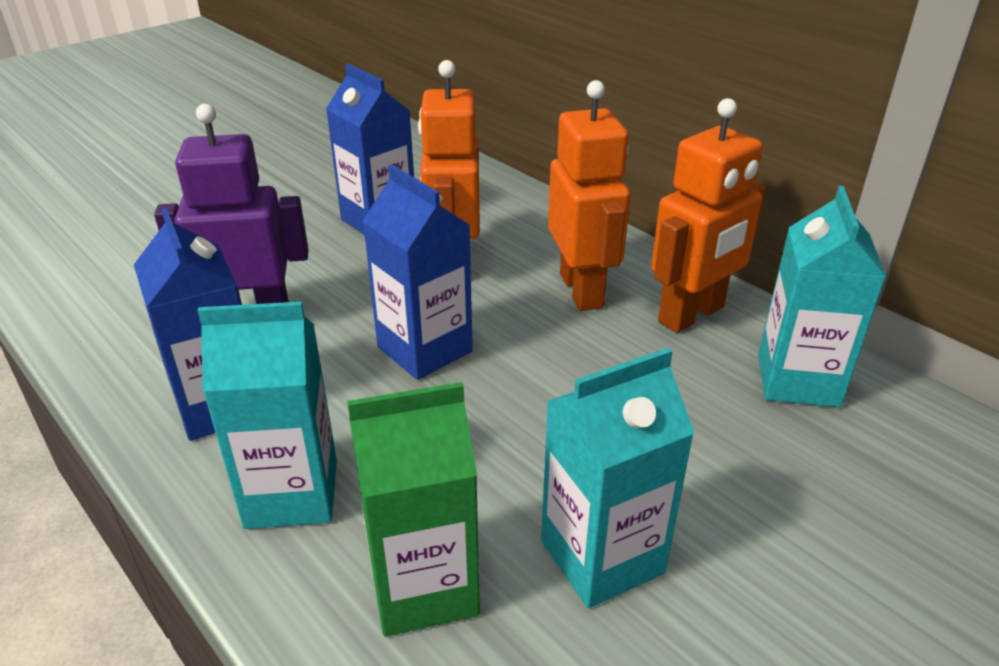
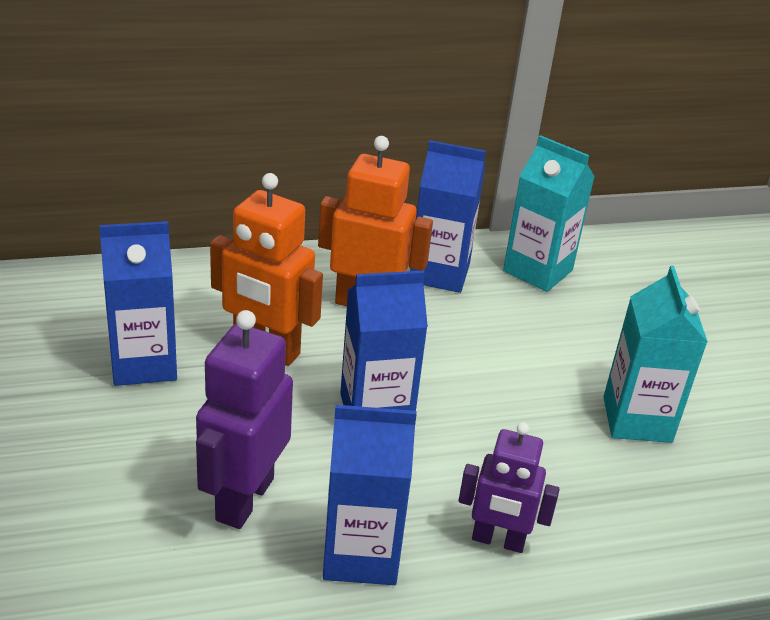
camera: 65 degrees left, 0 degrees up
turquoise carton [197,302,337,529] -> purple robot [458,422,560,553]
green carton [347,382,480,637] -> none
orange robot [651,98,766,333] -> blue carton [410,140,486,293]

